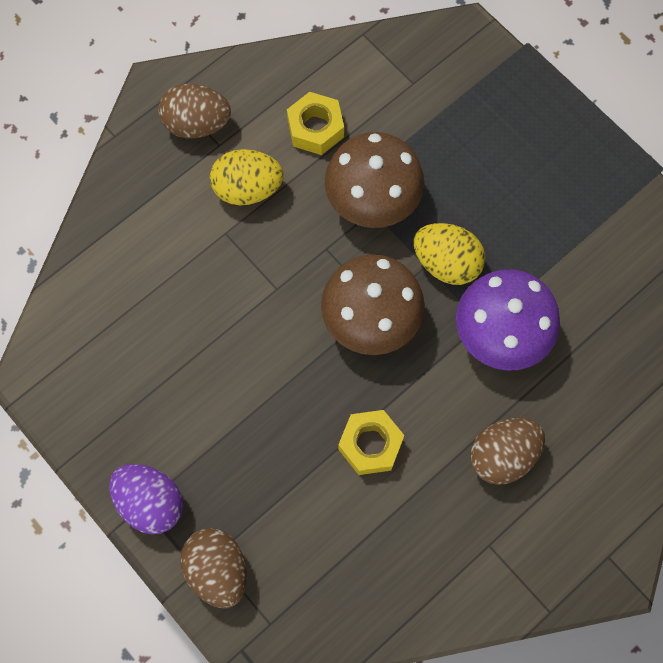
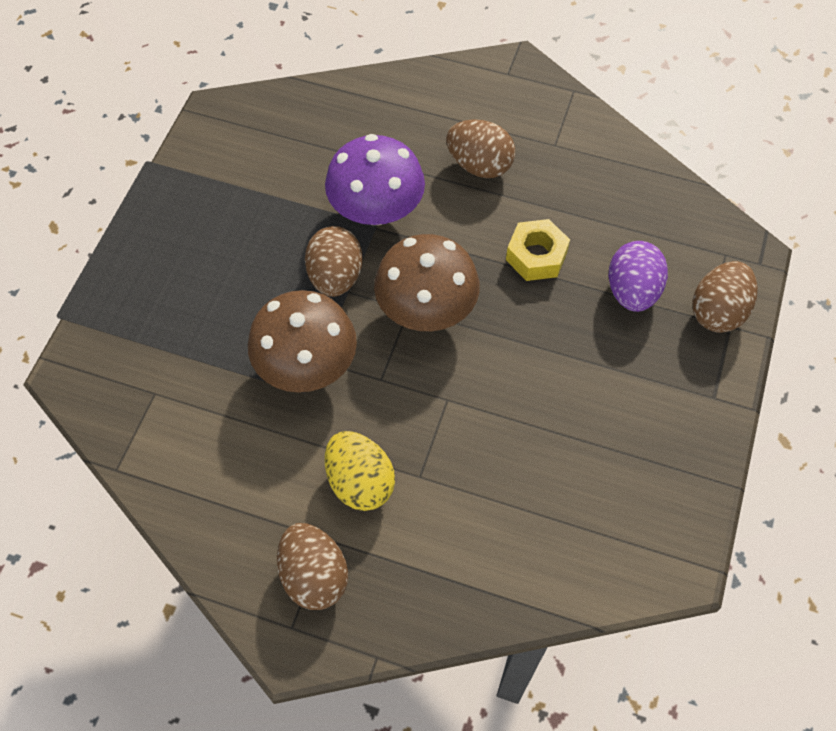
camera: 120 degrees left, 10 degrees down
purple egg [109,464,183,534] -> purple egg moved to [608,241,668,312]
yellow nut [287,92,344,155] -> none
yellow egg [414,223,486,285] -> brown egg [305,226,362,297]

